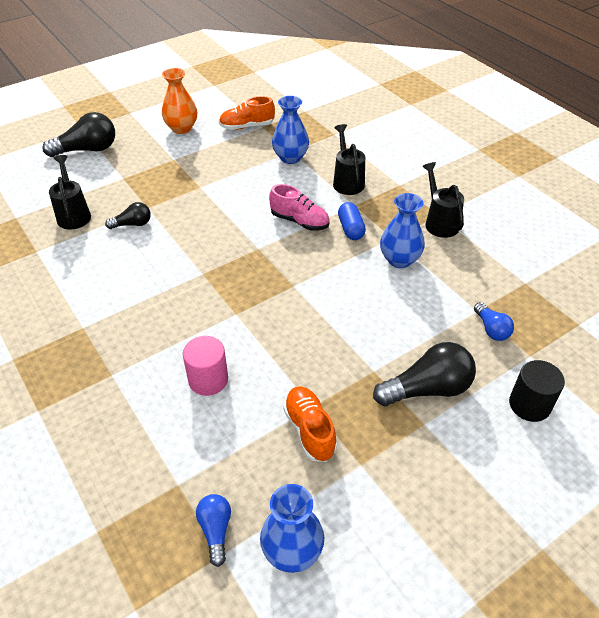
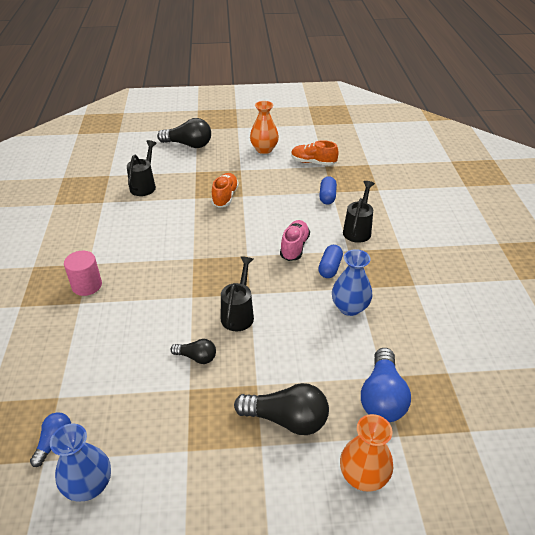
camera: 30 degrees right, 5 degrees down
black light bulb [105,202,151,229] -> black light bulb moved to [170,339,216,364]
pink cylinder [183,336,228,396] -> pink cylinder moved to [64,251,102,296]
pink shoe [269,184,330,231] -> pink shoe turned 135 degrees counterclockwise [280,220,310,261]
blue vase [272,96,309,164] -> blue capsule [319,176,337,205]
orange shoe [283,386,337,462] -> orange shoe moved to [211,173,239,208]
black watering can [422,162,464,238] -> black watering can moved to [221,256,254,331]
blue light bulb [474,302,514,341] -> blue light bulb [361,348,411,422], size x1.80
black cylinder [509,360,565,422] -> orange vase [340,414,393,492]

